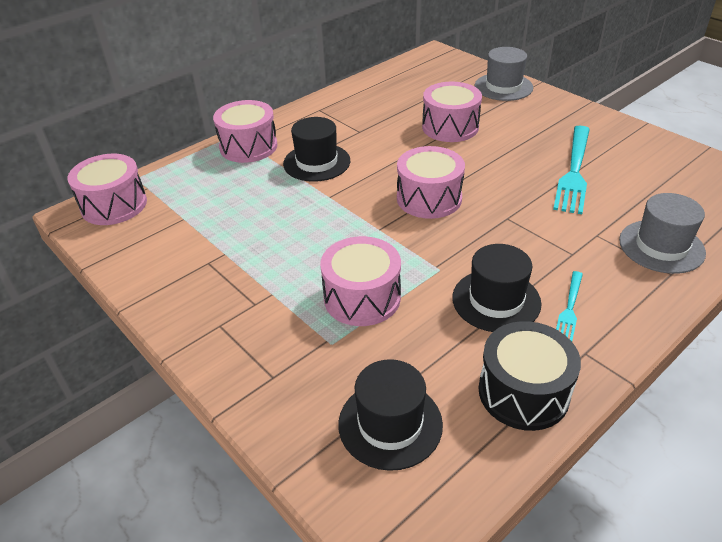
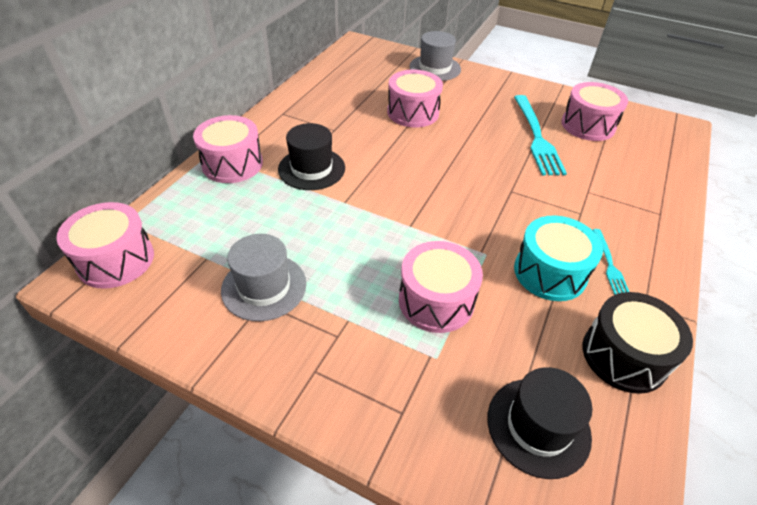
camera: 25 degrees left, 5 degrees up
pink drum [397,146,465,219] -> pink drum moved to [561,82,628,141]
black hat [452,244,541,332] -> turquoise drum [514,216,603,301]
grey hat [619,193,706,274] -> grey hat moved to [221,234,307,321]

